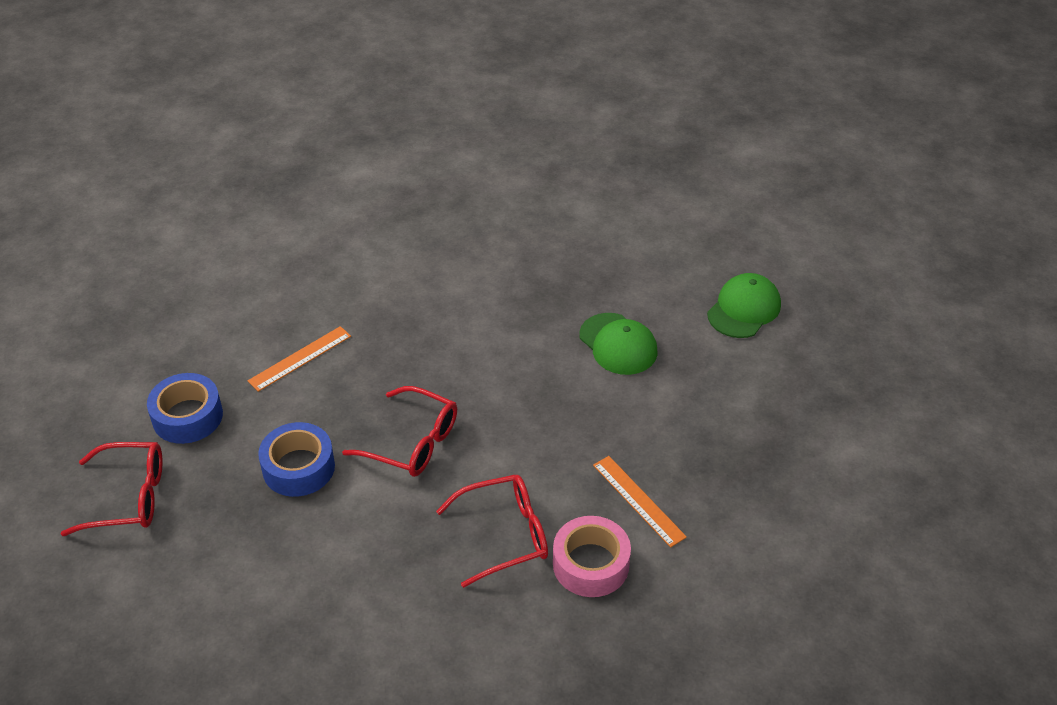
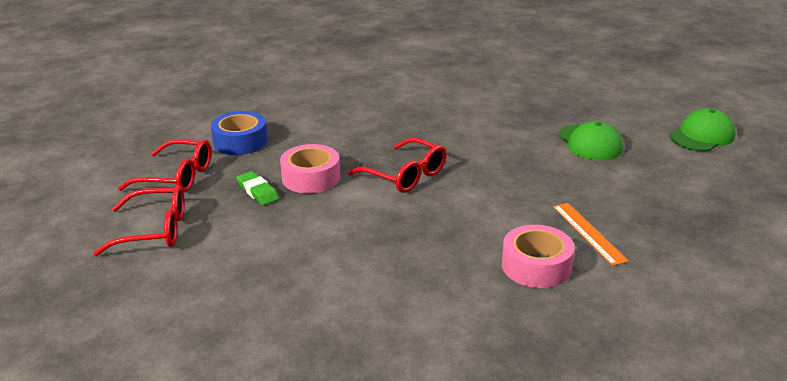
camera: 15 degrees right, 15 degrees down
orange ruler [248,326,351,392] -> none
blue tape [258,422,335,497] -> pink tape [280,144,340,193]
red glasses [436,475,548,588] -> red glasses moved to [93,185,185,256]
none -> green eraser [236,171,279,205]

